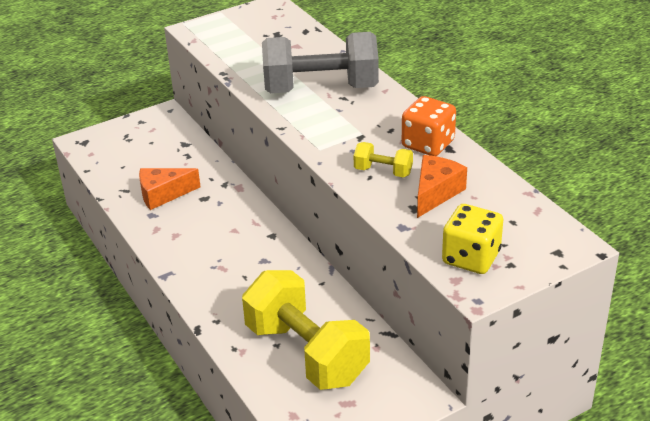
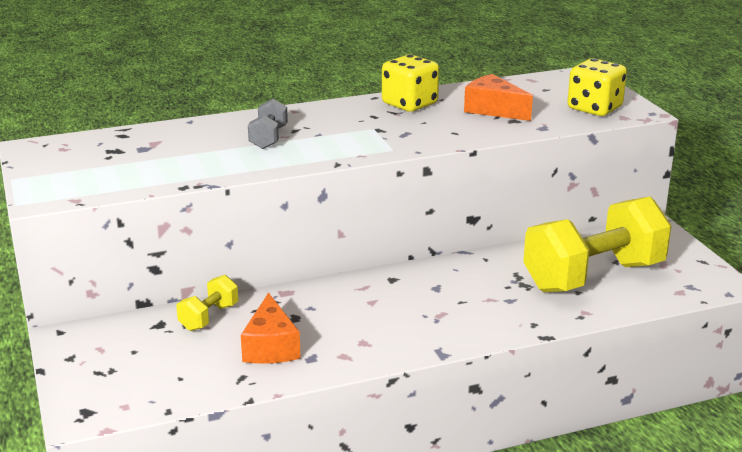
camera: 80 degrees left, 10 degrees down
grey dumbbell [262,32,379,93] -> grey dumbbell [248,99,288,149], size x0.44
yellow dumbbell [354,142,413,177] -> yellow dumbbell moved to [177,275,238,331]
orange dice [402,96,456,156] -> yellow dice [382,54,439,112]

